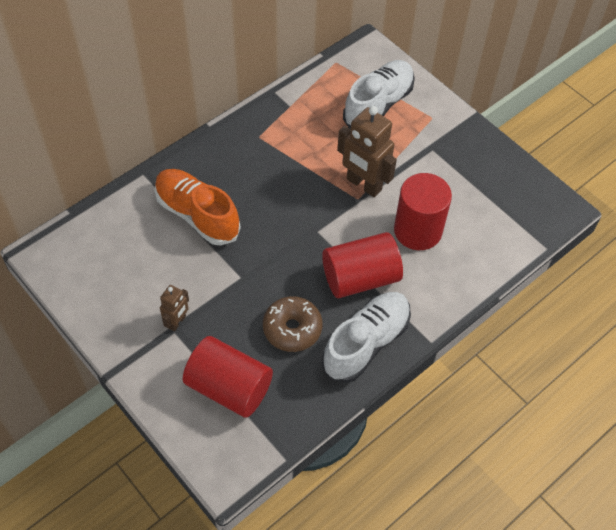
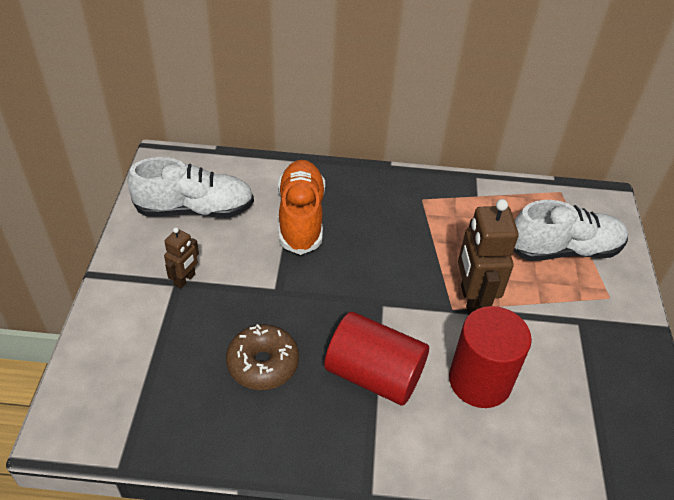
camera: 45 degrees right, 10 degrees down
brown robot [160,285,189,331] -> brown robot turned 45 degrees counterclockwise [164,227,199,289]
red cylinder [183,336,273,418] -> none
white shoe [322,292,411,383] -> white shoe moved to [128,157,254,218]

